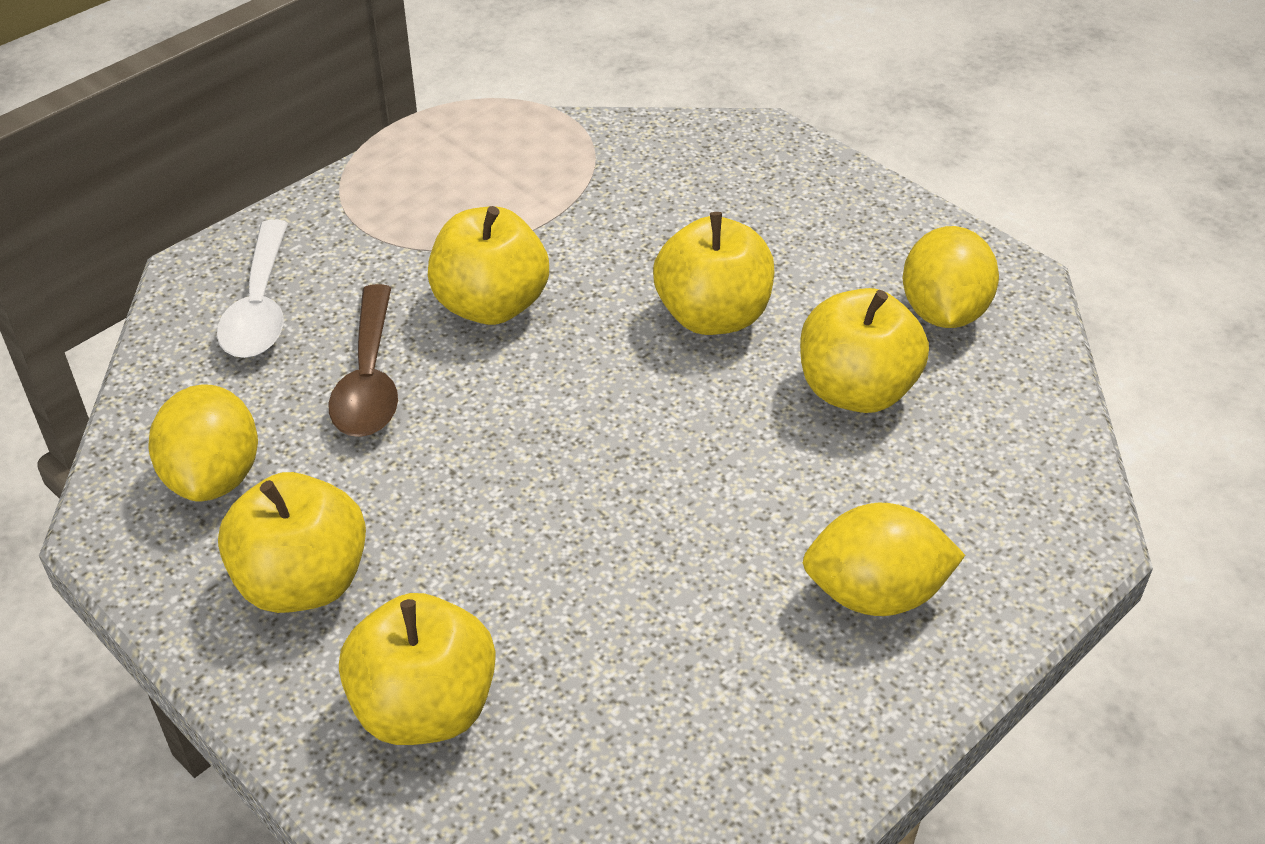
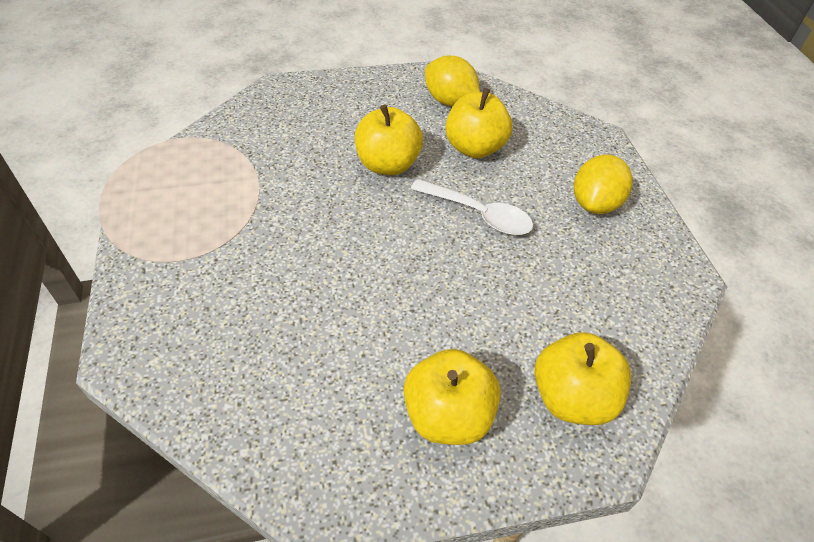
camera: 60 degrees left, 5 degrees up
yellow lemon [148,384,258,501] -> none
white spoon [217,220,288,358] -> white spoon moved to [411,179,533,235]
brown spoon [328,284,398,437] -> none
yellow apple [428,206,549,325] -> none

